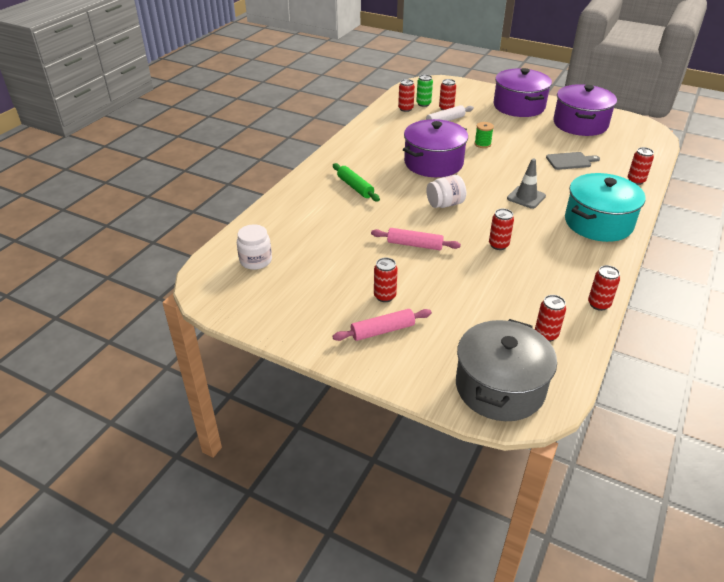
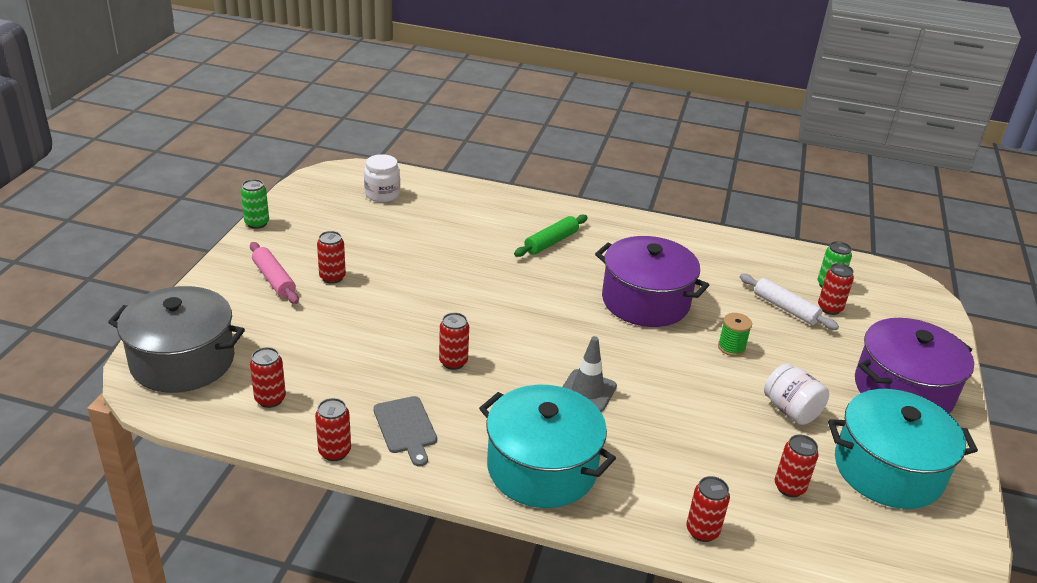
camera: 75 degrees right, 5 degrees down
pink rolling pin [371,228,461,250] -> none
red can [398,79,415,112] -> red can moved to [775,434,819,497]
white jar [426,175,466,208] -> white jar moved to [764,363,829,425]
grey cutting board [546,152,600,170] -> grey cutting board moved to [373,396,437,467]
purple pot [553,84,617,136] -> turquoise pot [828,389,978,509]
none -> green can [241,179,269,229]

